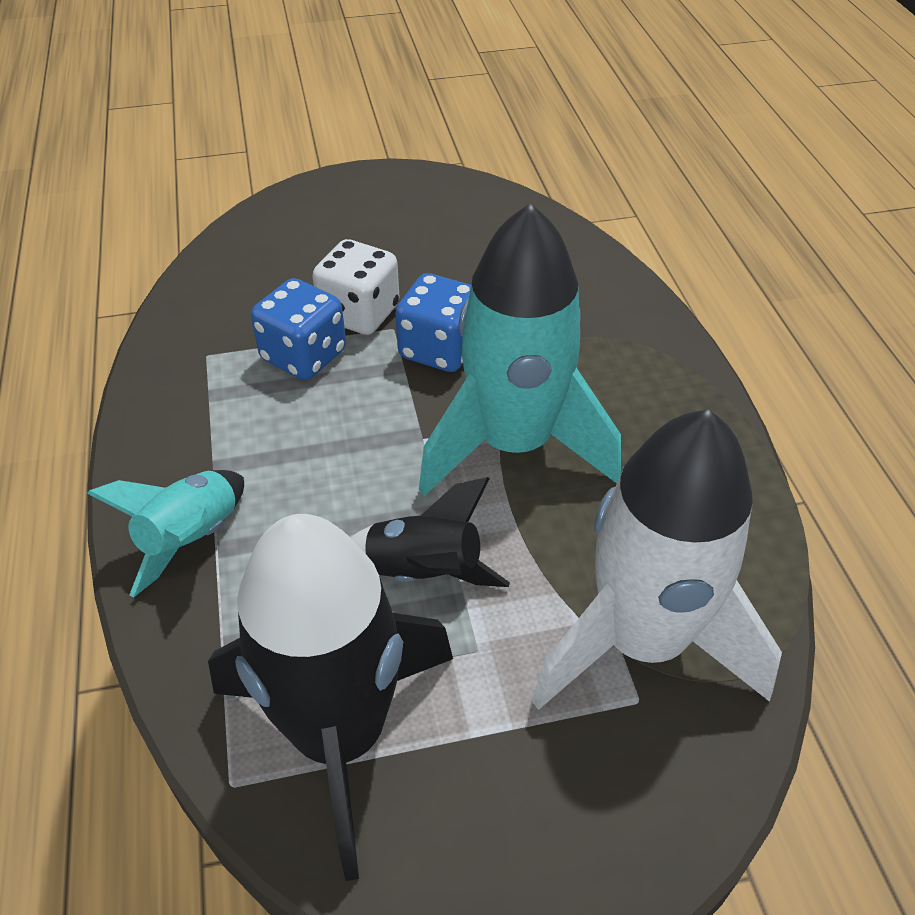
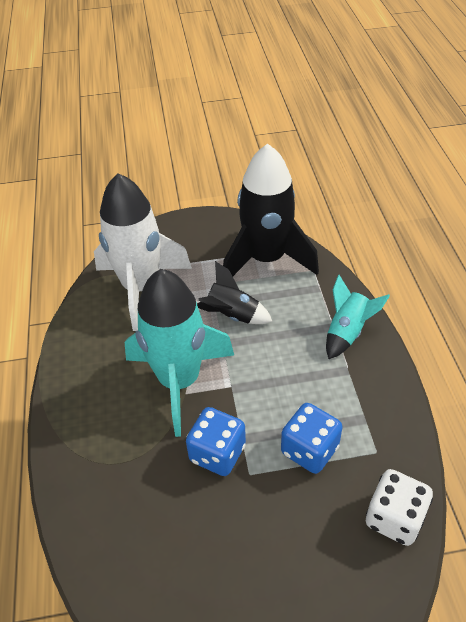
camera: 175 degrees left, 0 degrees up
white dice [312,239,399,335] -> white dice moved to [366,469,433,546]

